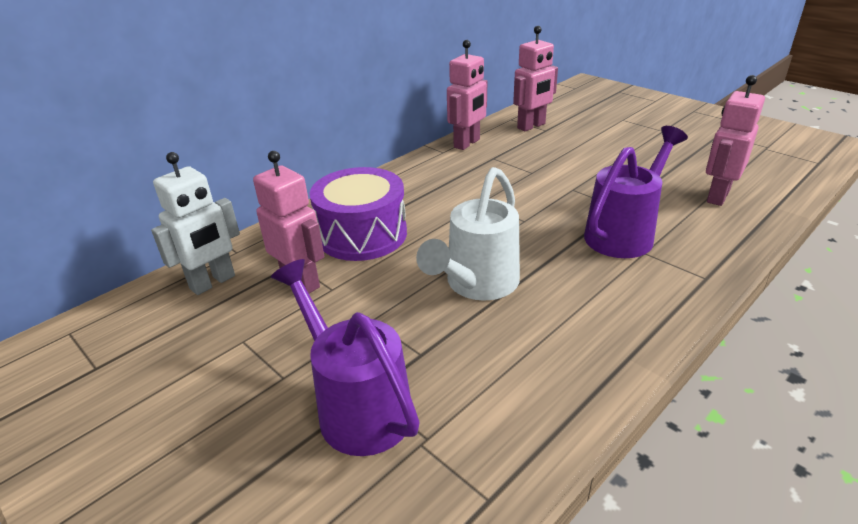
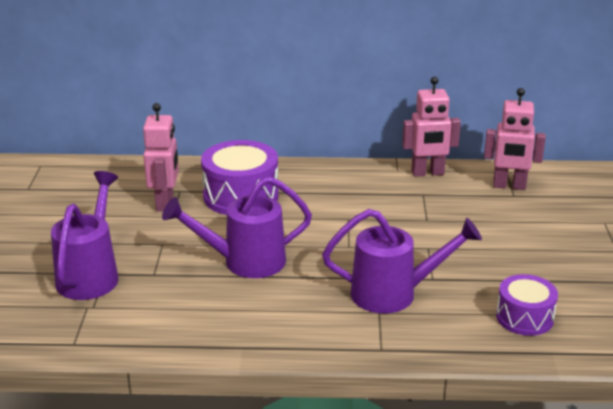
camera: 45 degrees right, 5 degrees down
white robot [151,152,240,295] -> none
white watering can [416,167,520,301] -> purple watering can [162,176,312,278]
pink robot [706,75,765,206] -> purple drum [496,274,558,336]

